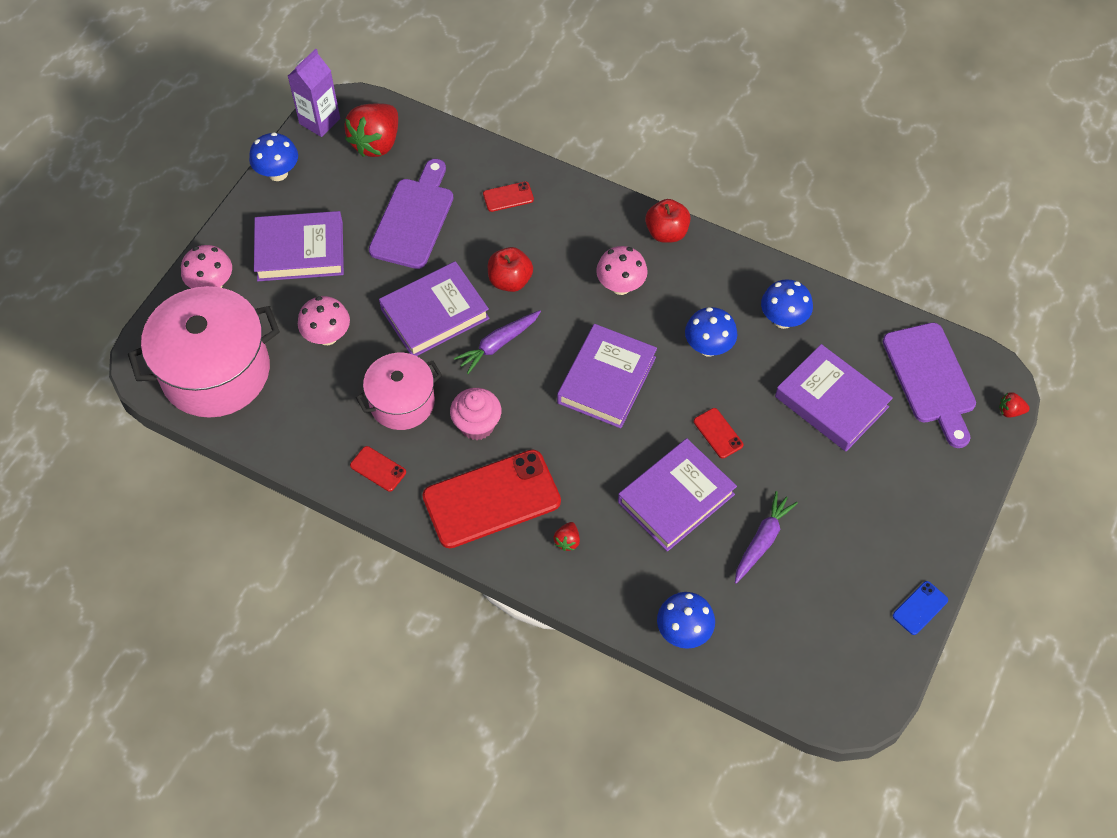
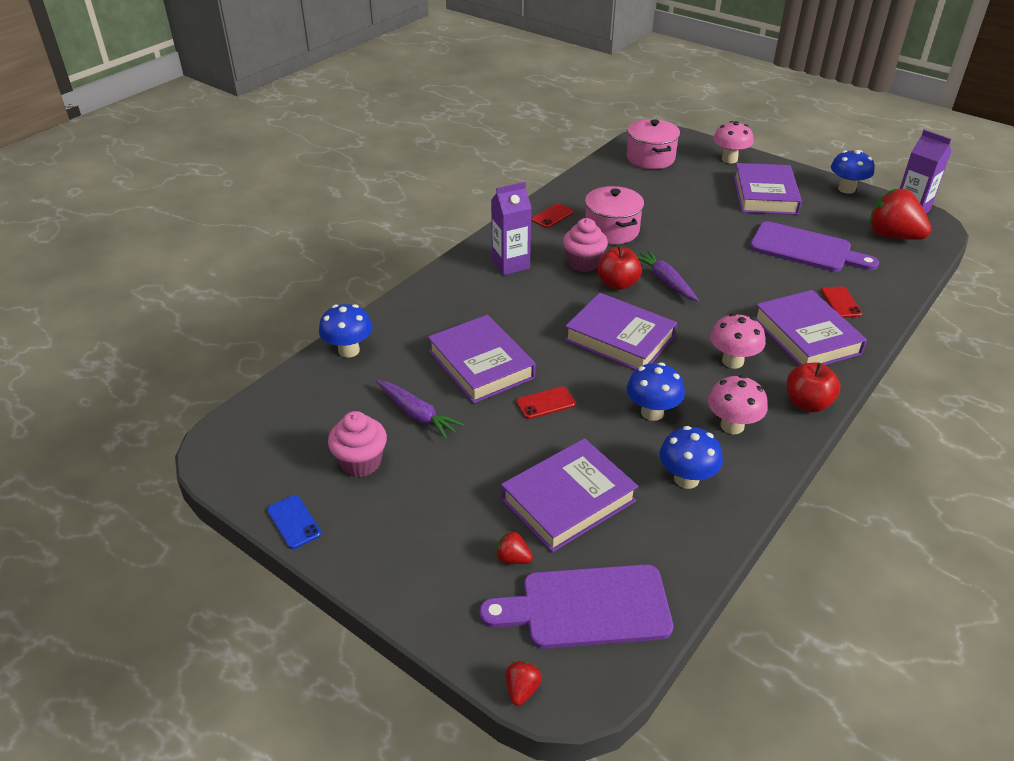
camera: 100 degrees right, 20 degrees down
pink pot [128,286,280,418] -> pink pot [627,119,680,169], size x0.59
pink mushroom [298,296,350,345] -> pink mushroom moved to [708,375,768,434]
purple book [379,261,490,356] -> purple book moved to [754,290,867,365]
red phone [422,449,561,548] -> purple carton [491,182,531,275]
red apple [488,247,533,292] -> red apple moved to [597,246,642,290]
red strawberry [553,522,580,551] -> red strawberry moved to [496,531,533,564]
none -> pink cupcake [328,411,387,477]

